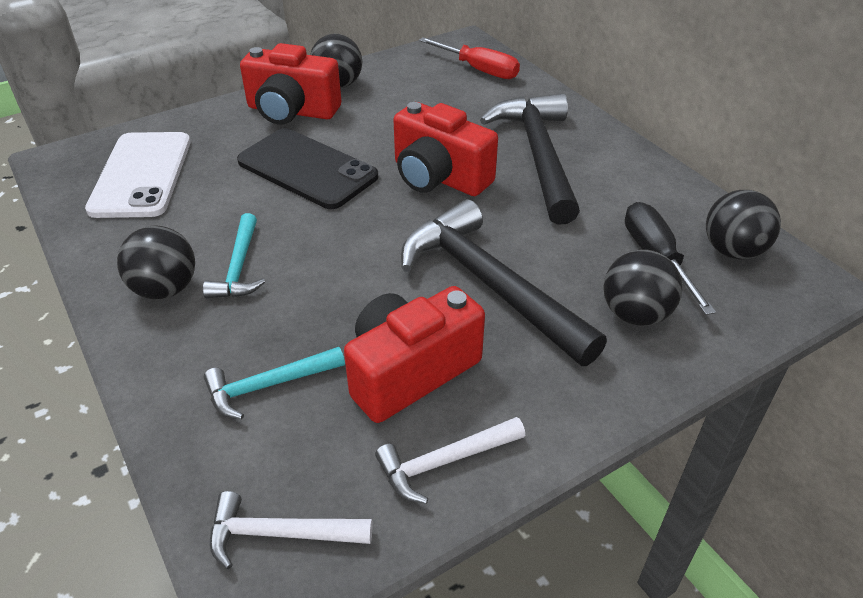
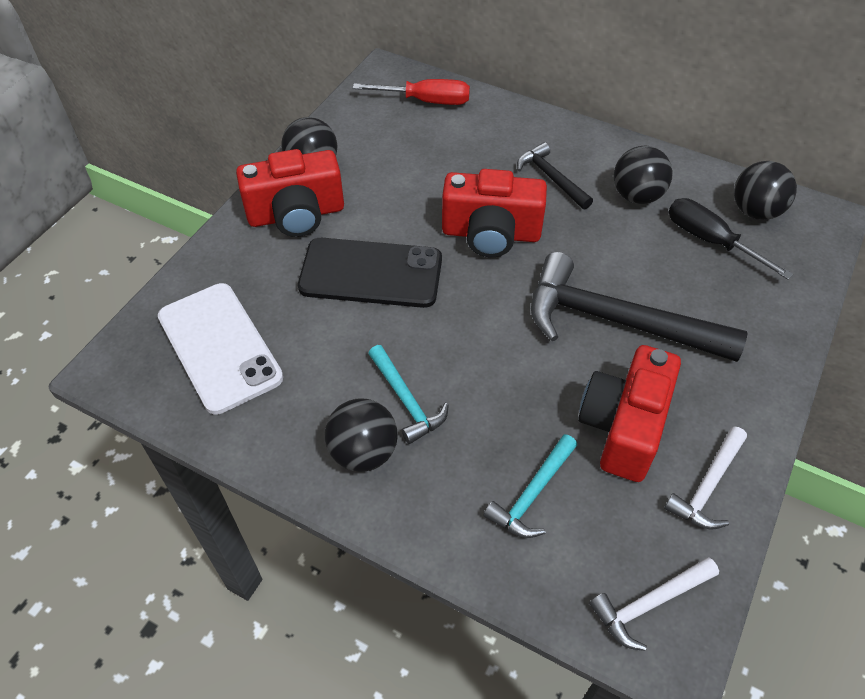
camera: 30 degrees left, 10 degrees up
black hammer [480,93,580,225] -> black hammer [517,142,593,209], size x0.51
black ball [604,249,683,326] -> black ball moved to [613,146,673,204]

